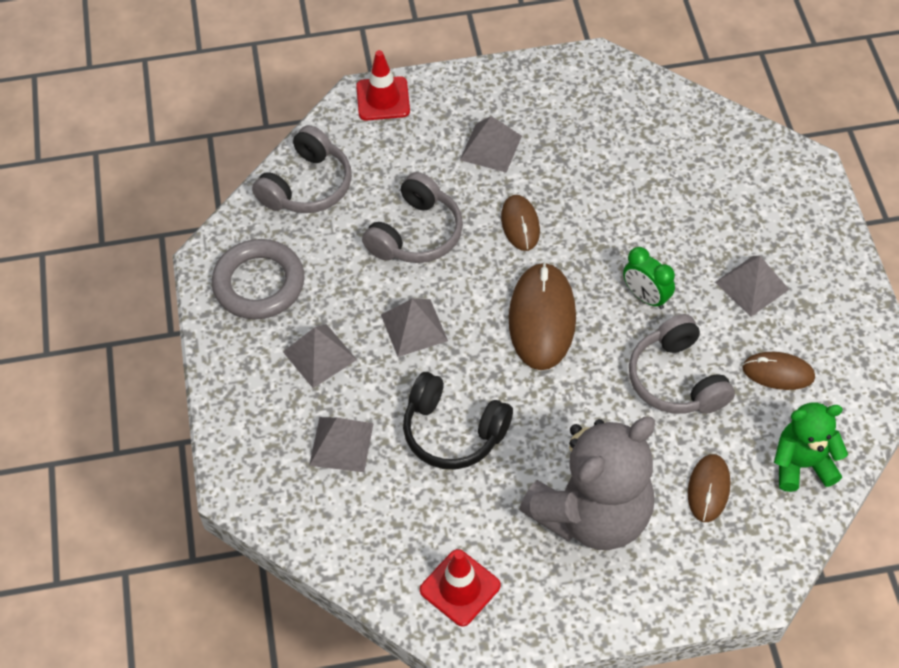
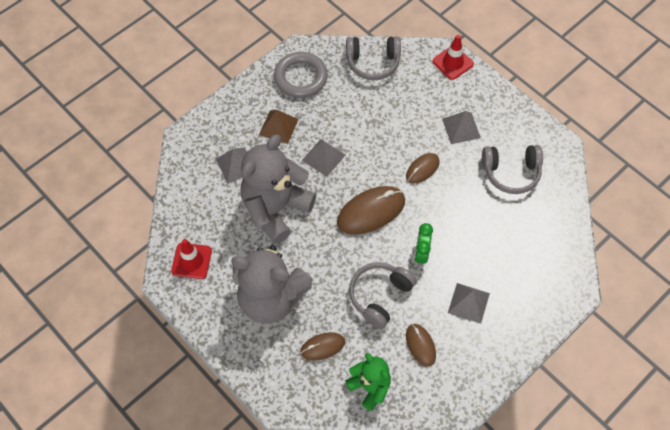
camera: 55 degrees right, 5 degrees up
grey pyramid [283,324,357,388] -> brown pyramid [259,110,299,144]
grey headphones [362,172,463,263] -> grey headphones moved to [482,145,543,194]
black headphones [403,372,513,469] -> grey teddy bear [241,135,316,244]

